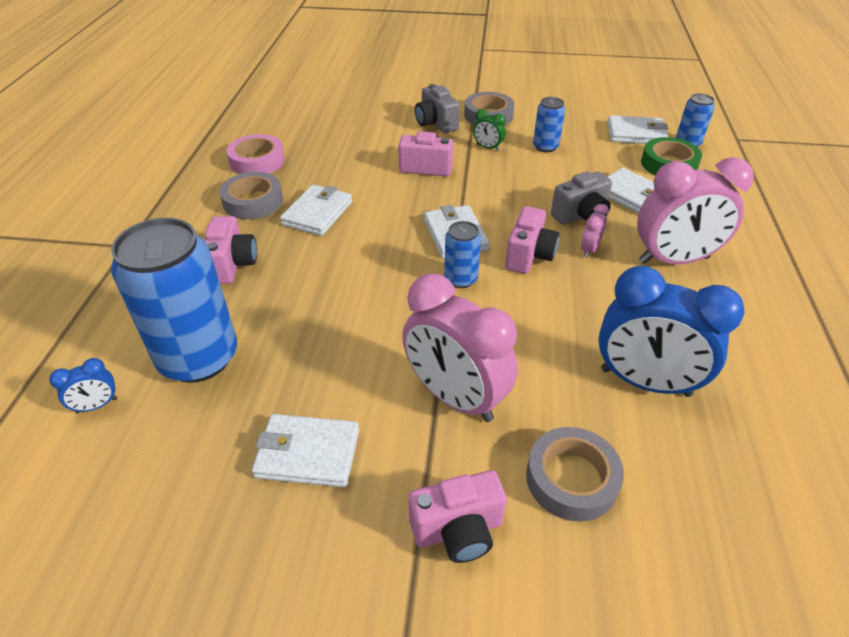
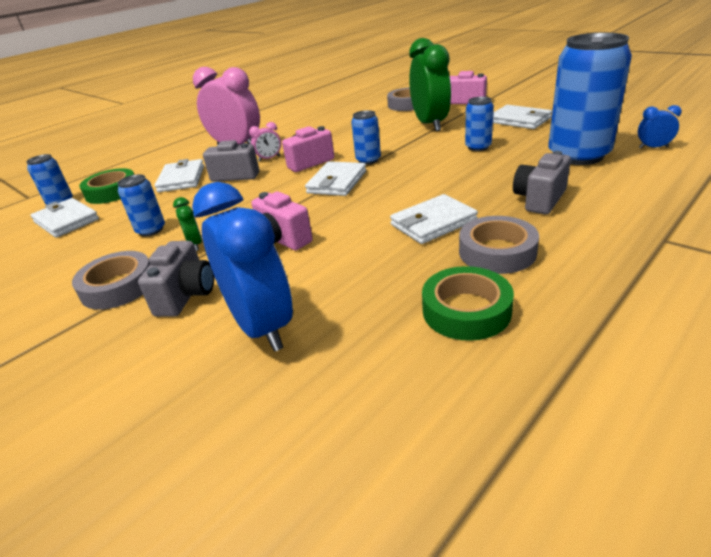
camera: 140 degrees left, 10 degrees down
pink camera [204,216,257,284] -> grey camera [513,151,571,214]
pink tape [227,134,285,174] -> green tape [422,266,514,341]
pink clock [402,273,518,422] -> green clock [409,38,451,131]
blue clock [598,266,745,397] -> blue clock moved to [192,182,293,352]
none -> blue can [465,97,494,151]

